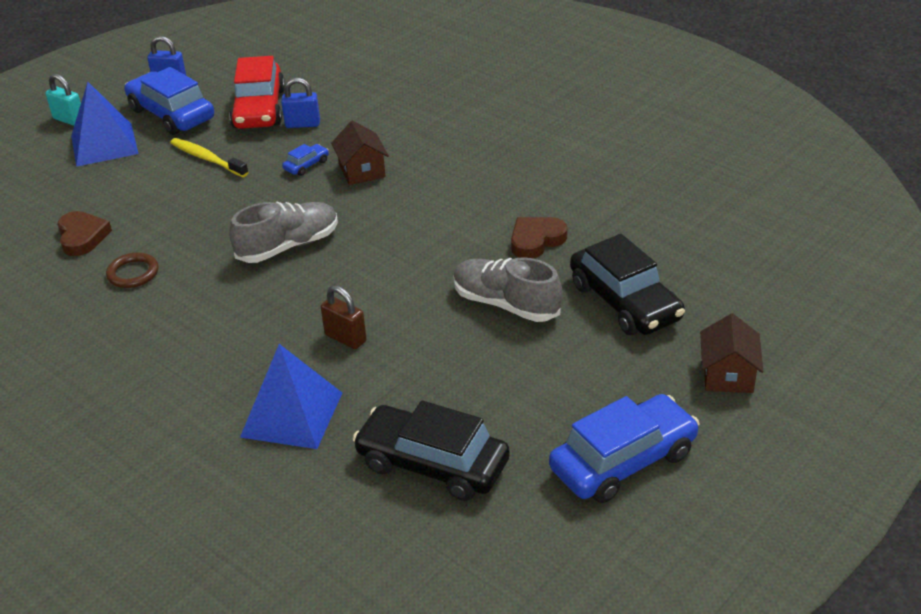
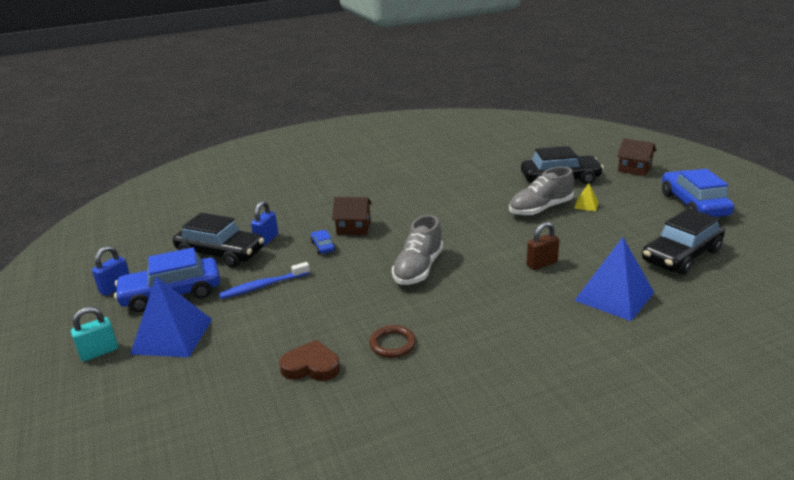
camera: 65 degrees left, 10 degrees down
yellow toothbrush [170,138,249,177] -> blue toothbrush [219,262,310,299]
red car [229,56,285,129] -> black car [173,213,264,268]
grey shoe [229,202,338,263] -> grey shoe turned 150 degrees counterclockwise [392,215,443,285]
brown heart [511,217,567,259] -> none
none -> yellow pyramid [574,183,598,211]

